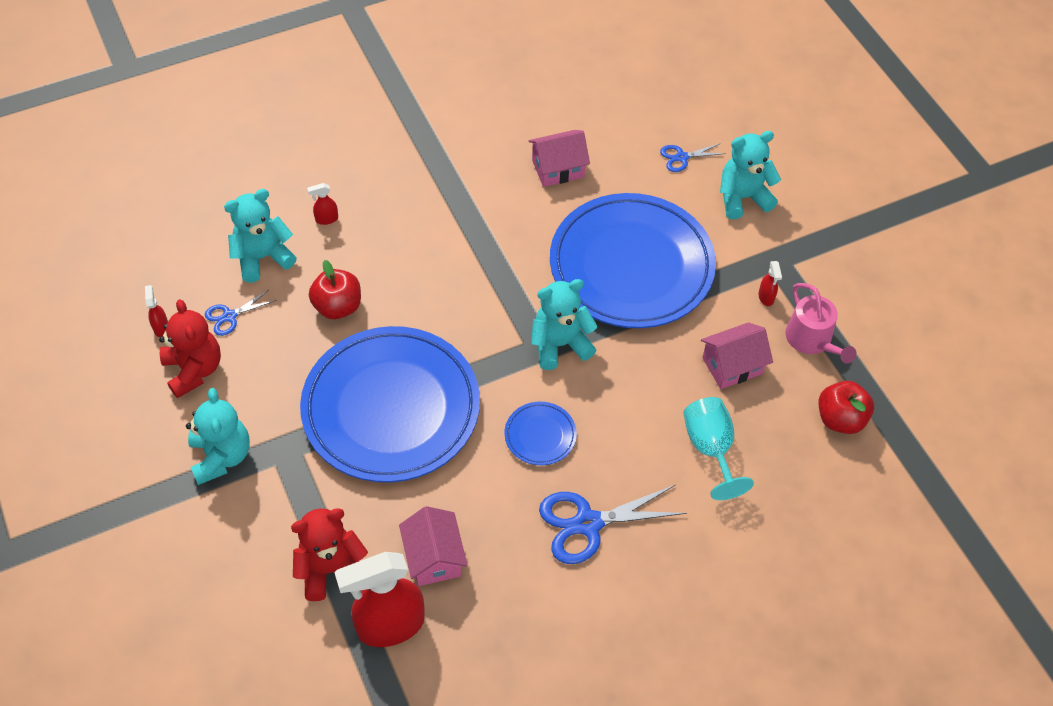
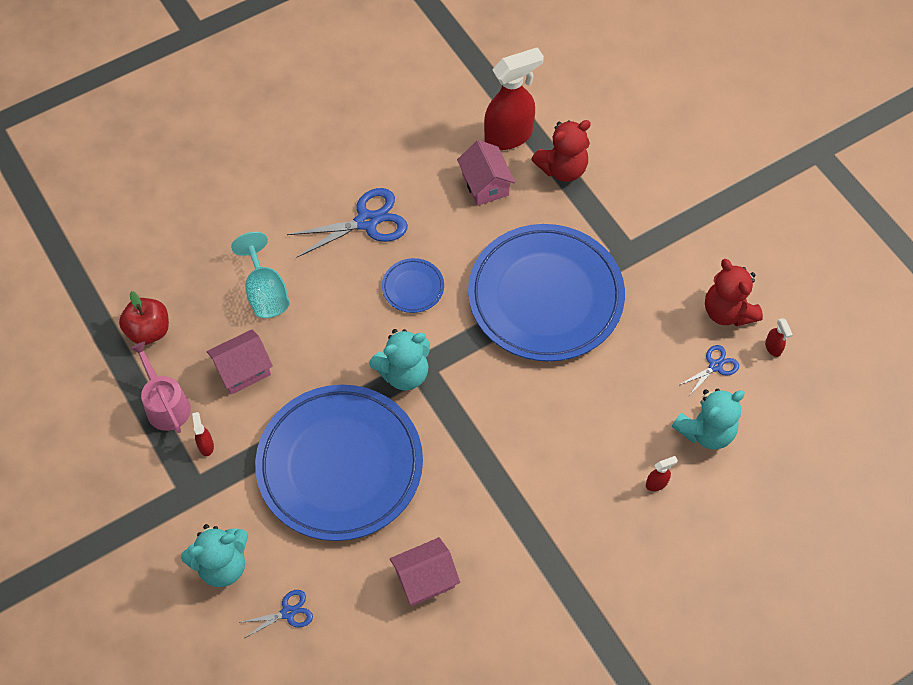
camera: 175 degrees right, 5 degrees up
turquoise teddy bear [186,388,250,485] -> none
red apple [309,260,361,319] -> none

